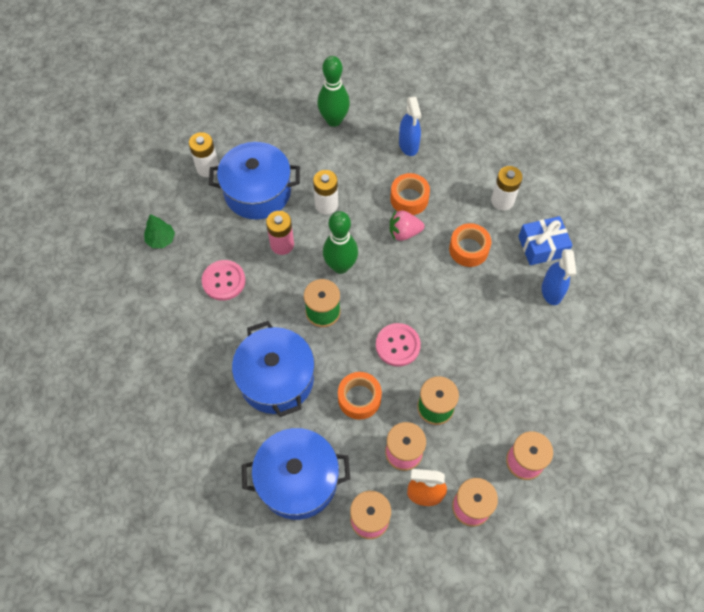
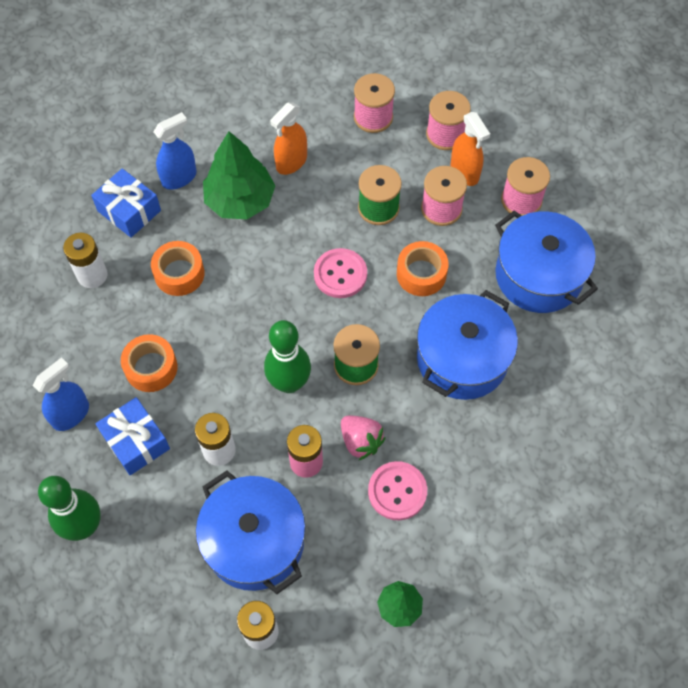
camera: 125 degrees left, 0 degrees up
pink strawberry [390,210,425,241] -> pink strawberry moved to [341,416,386,460]
none -> blue gift [95,397,170,475]
none -> green tree [203,131,275,219]
none -> orange spray bottle [270,102,307,175]

